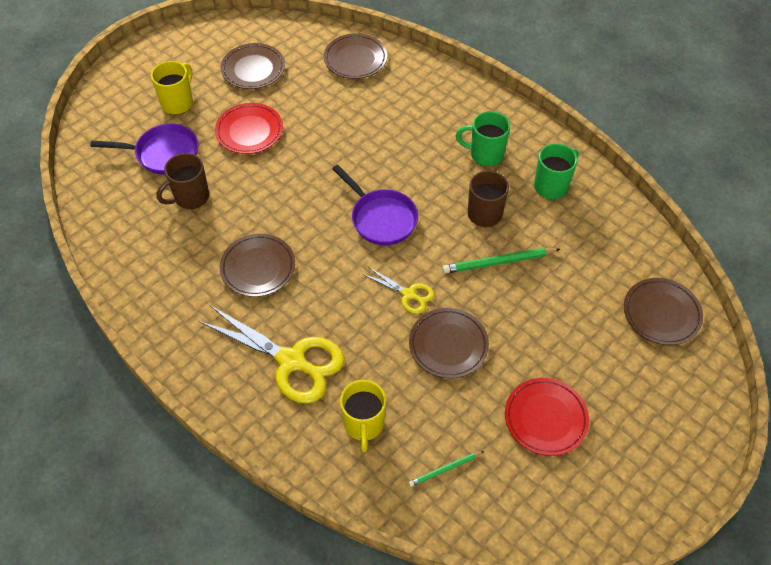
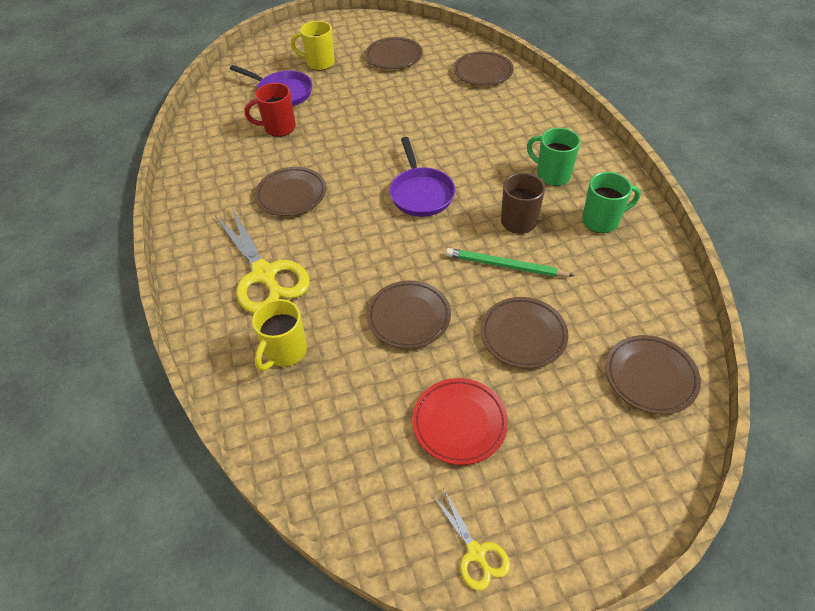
camera: 30 degrees right, 5 degrees down
yellow mug [151,61,193,115] -> yellow mug turned 135 degrees counterclockwise [291,21,335,70]
brown mug [156,153,209,209] -> red mug [245,83,296,137]
red plate [215,103,283,154] -> none
yellow scissors [363,267,434,314] -> yellow scissors moved to [432,488,510,591]
green pencil [409,451,484,487] -> none
none -> brown plate [481,297,568,369]

